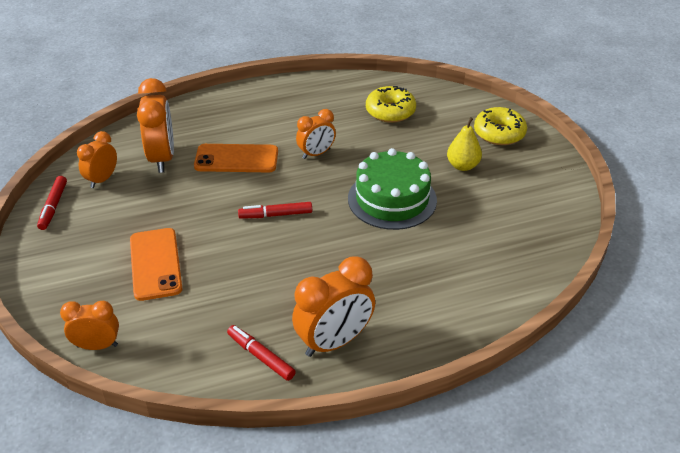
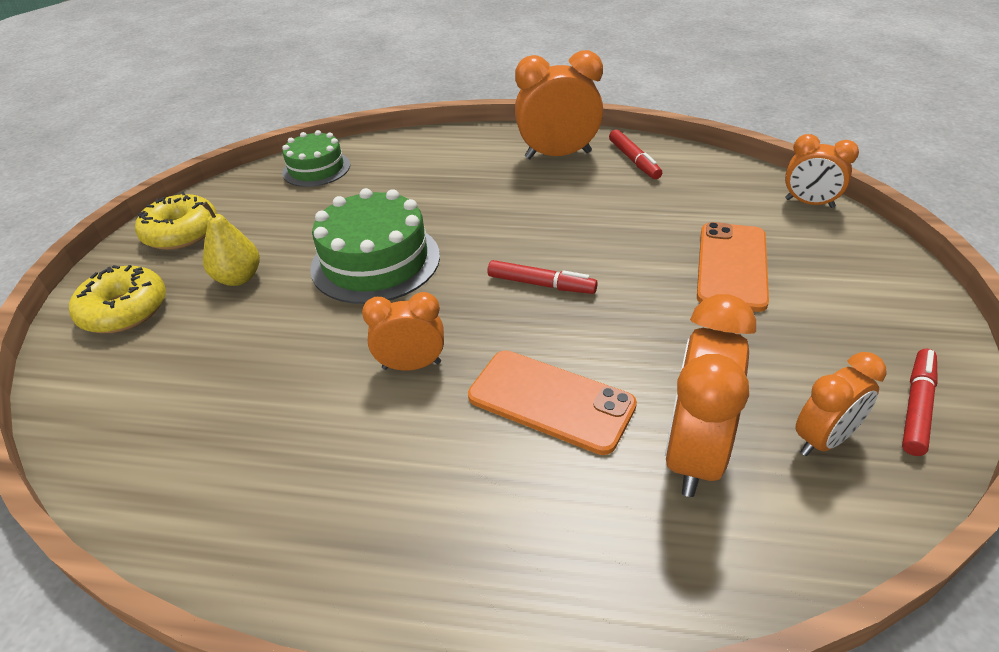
camera: 150 degrees left, 0 degrees up
yellow donut [366,86,416,123] -> yellow donut moved to [135,191,217,250]
none -> green cake [282,130,350,187]

